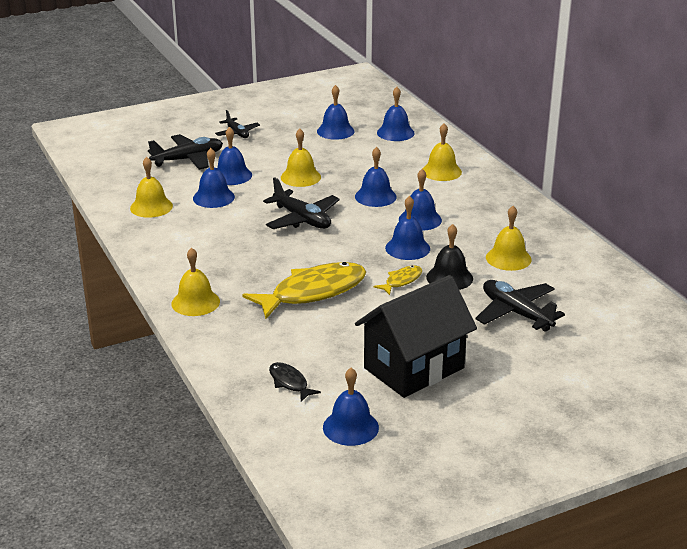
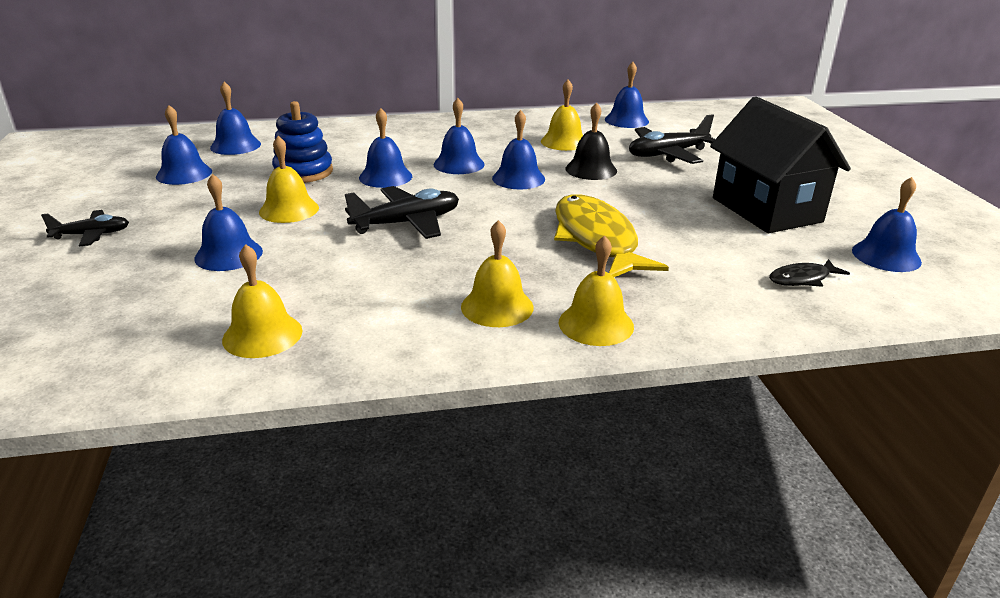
camera: 75 degrees left, 0 degrees up
black plane [148,134,223,169] -> none
blue bell [193,148,235,208] -> blue bell moved to [605,62,649,128]
yellow fish [374,266,422,295] -> none
yellow bell [423,123,462,181] -> yellow bell moved to [461,220,534,327]
none -> blue stacking toy [272,101,333,183]

